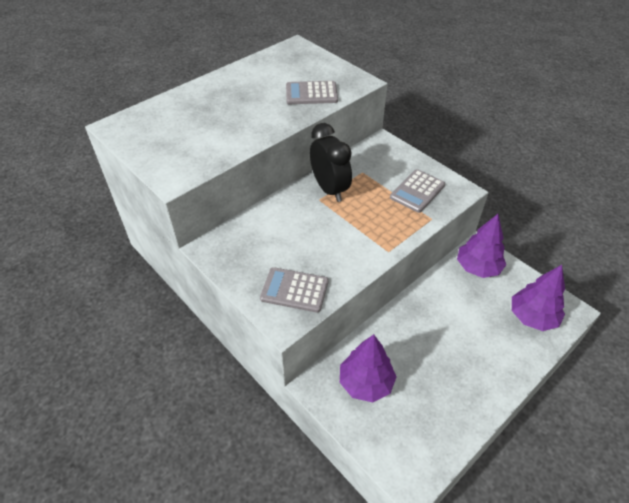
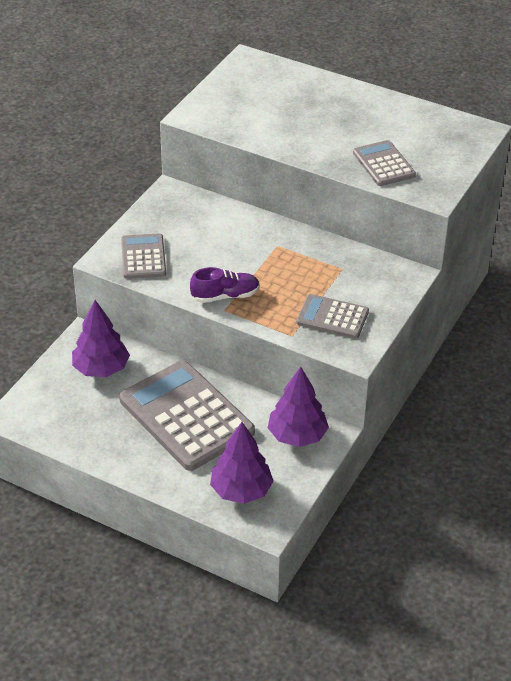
camera: 70 degrees right, 5 degrees down
black clock [310,123,352,202] -> none
none -> grey calculator [119,360,255,471]
none -> purple shoe [190,267,260,303]

